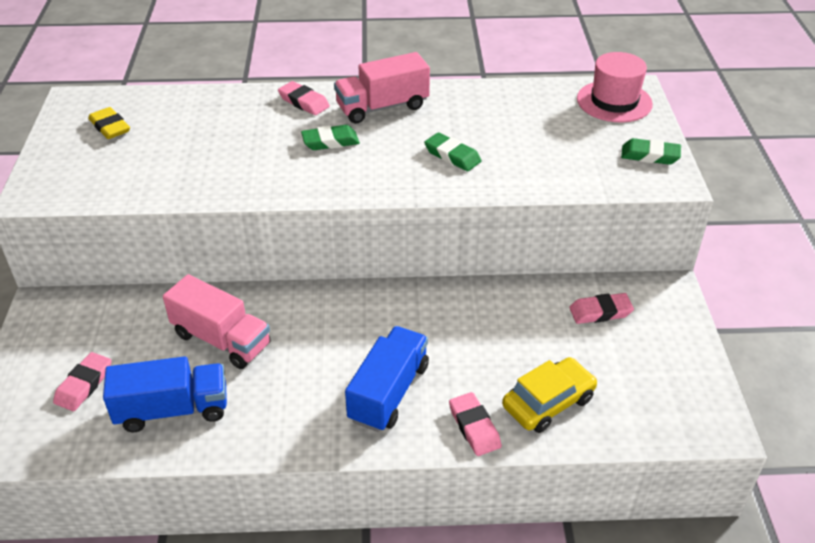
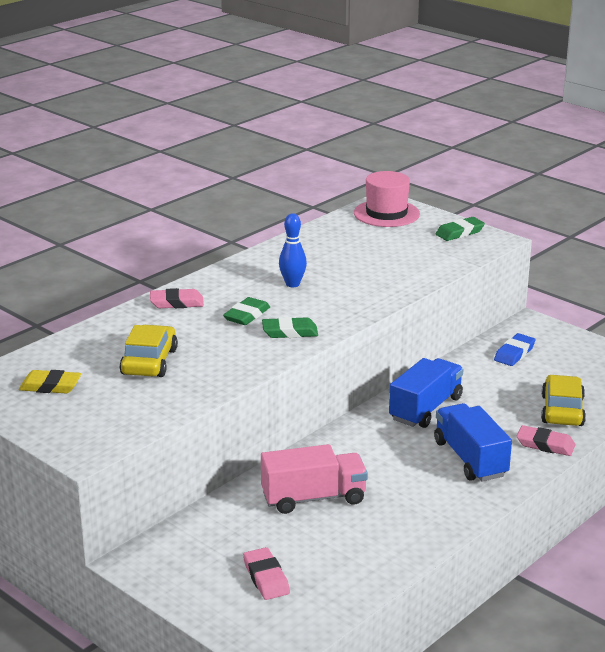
camera: 45 degrees left, 15 degrees down
blue truck [103,356,227,432] -> blue truck moved to [389,358,464,428]
pink truck [334,52,430,124] -> none
green eraser [424,132,481,171] -> green eraser moved to [262,317,318,338]
pink eraser [569,293,634,324] -> blue eraser [494,333,535,366]
none -> yellow car [120,325,178,377]
none -> blue bowling pin [279,213,307,287]

